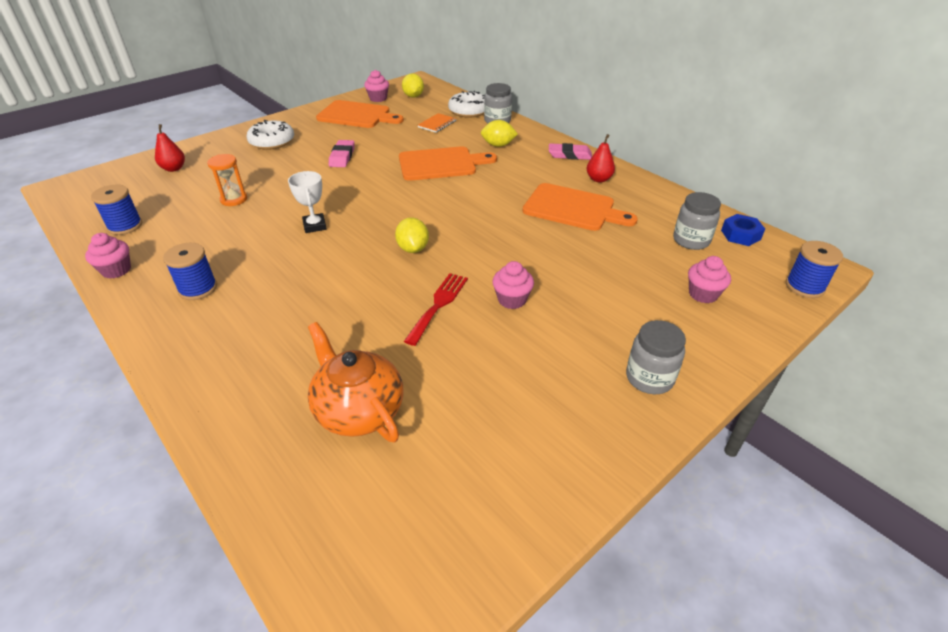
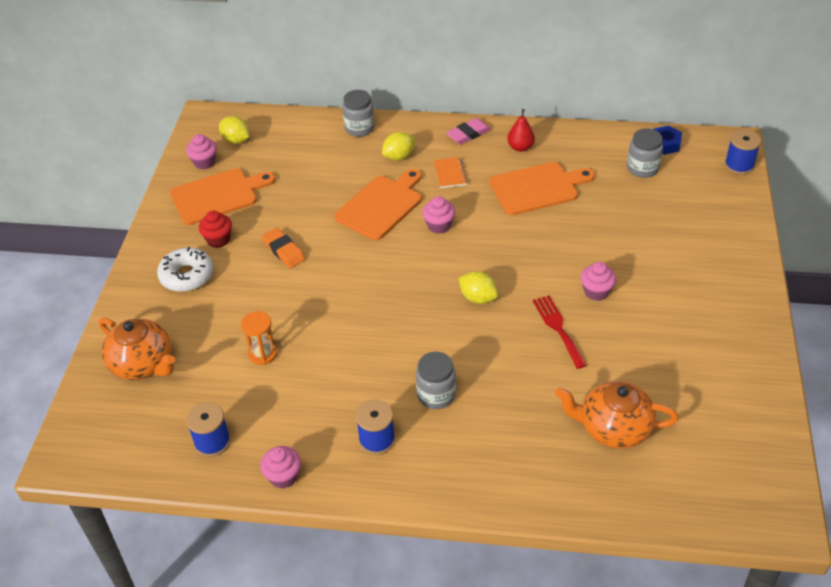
camera: 40 degrees left, 5 degrees up
red pear [155,124,185,172] -> orange teapot [99,318,175,380]
white trophy [288,171,327,233] -> none
pink eraser [329,140,355,167] -> orange eraser [262,228,305,268]
orange notebook [418,113,456,133] -> orange notebook moved to [433,157,467,188]
white donut [448,91,485,117] -> none
grey jar [626,320,686,394] -> grey jar moved to [416,352,456,409]
pink cupcake [688,256,731,303] -> pink cupcake moved to [422,196,455,234]
none -> red cupcake [199,211,232,248]

